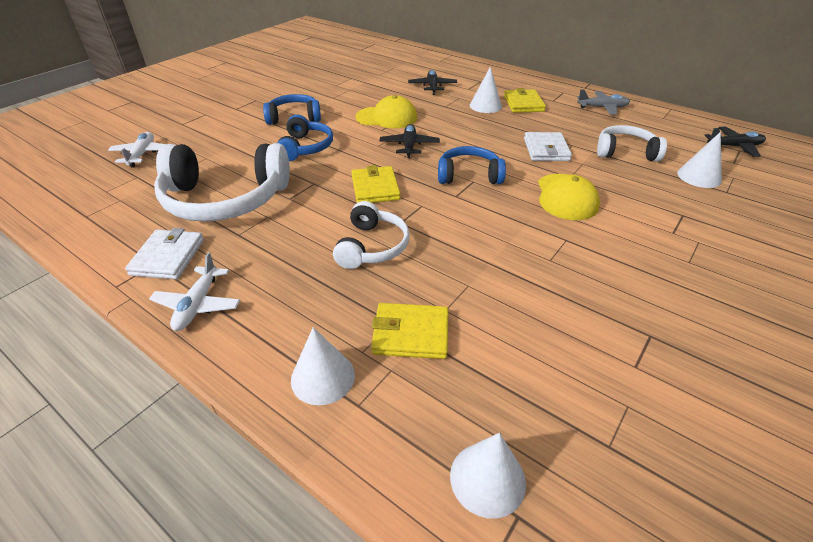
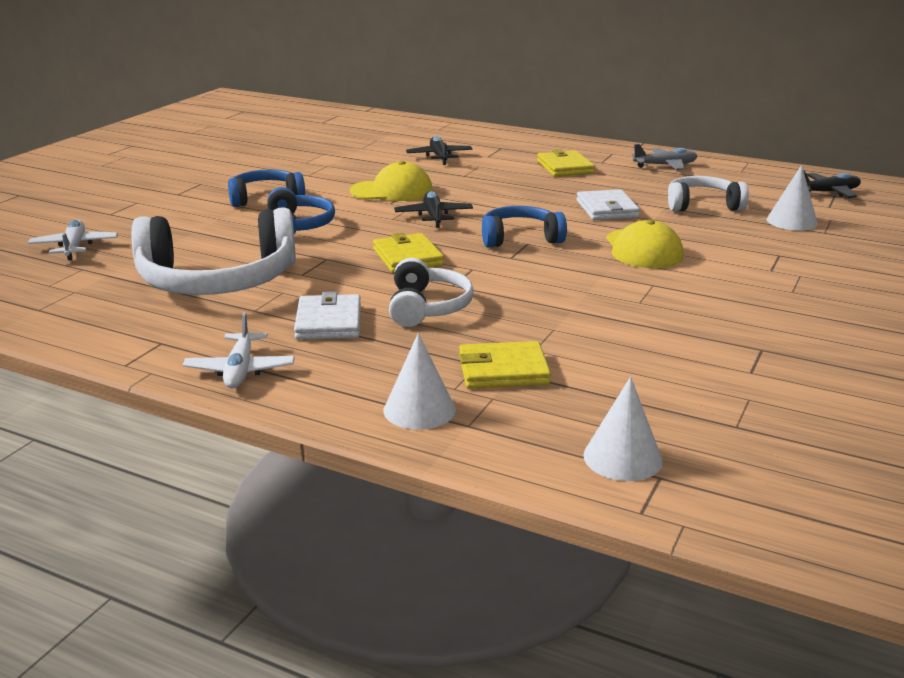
camera: 10 degrees left, 15 degrees down
white wallet [125,228,204,279] -> white wallet moved to [294,292,361,340]
white cone [470,67,502,113] -> none

